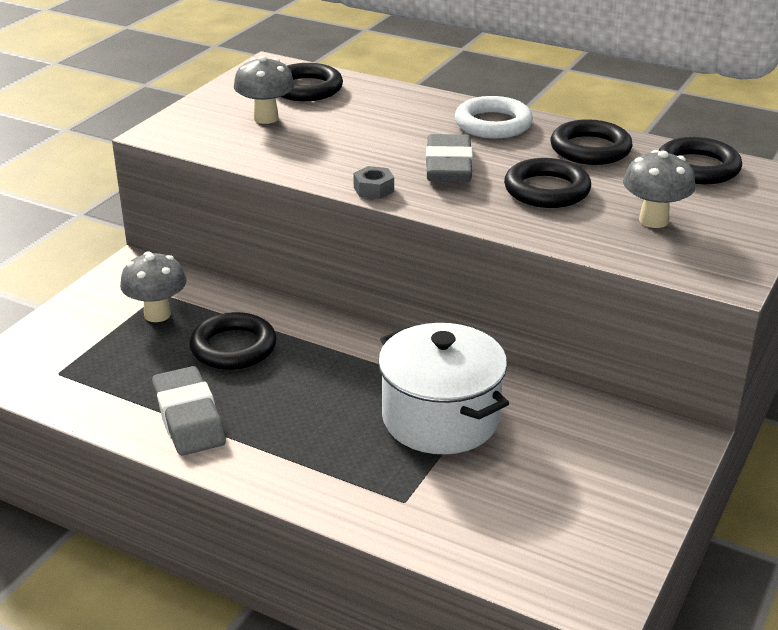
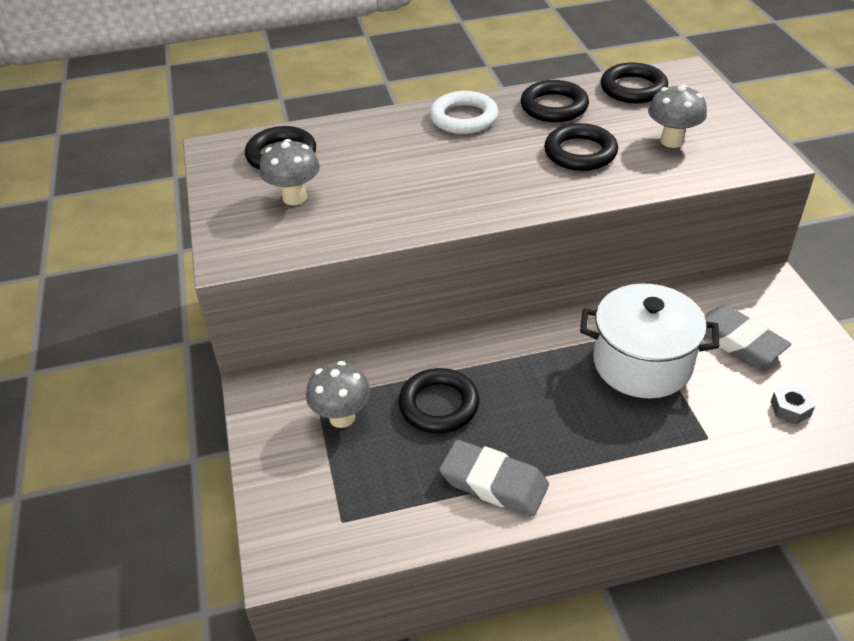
camera: 40 degrees left, 10 degrees up
grey nut [353,166,394,199] -> grey nut moved to [771,384,815,424]
grey eraser [426,134,473,182] -> grey eraser moved to [704,305,791,366]

